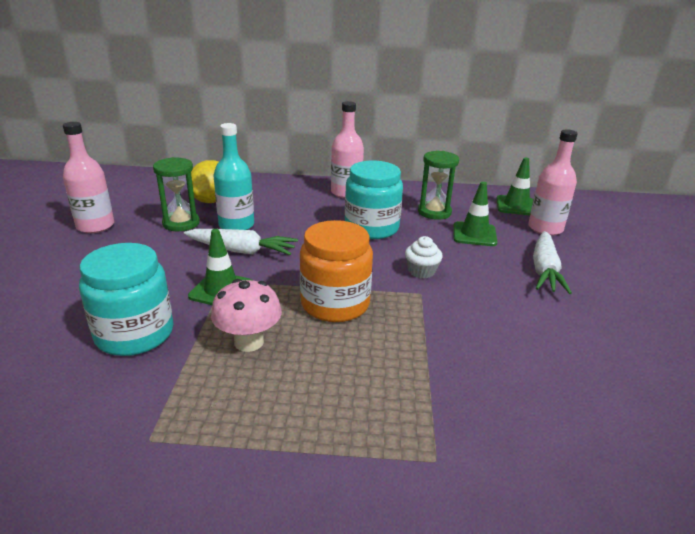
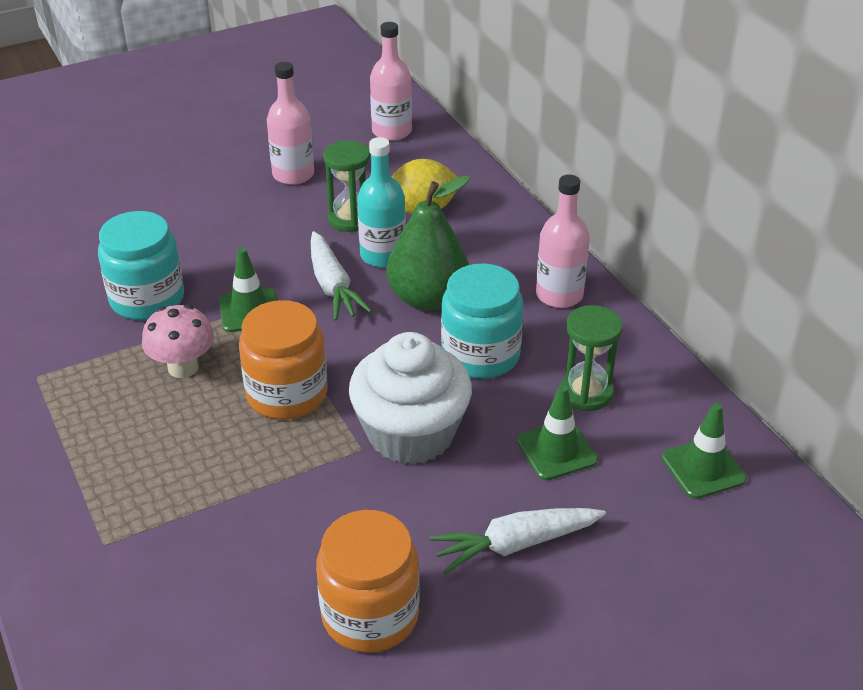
camera: 60 degrees right, 10 degrees up
white cupcake [405,236,443,278] -> white cupcake [349,332,472,465], size x2.38
pink bottle [528,129,578,236] -> pink bottle moved to [370,22,412,141]
none -> orange jar [316,510,420,653]
none -> green pear [386,175,470,311]

